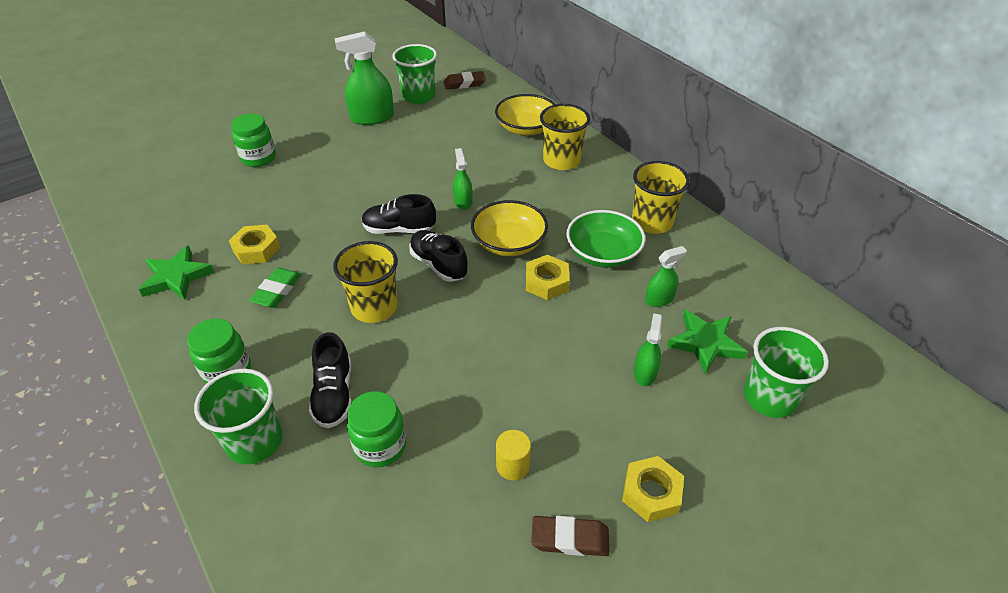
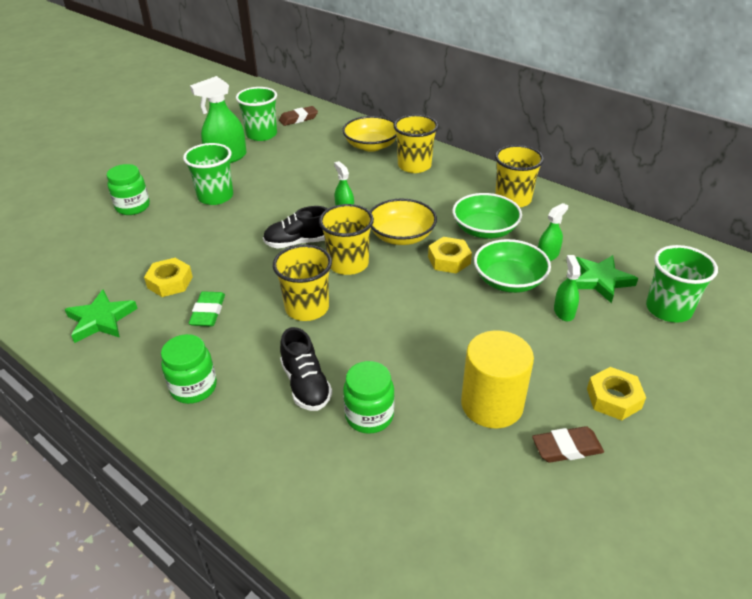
camera: 15 degrees left, 5 degrees down
green cup [194,369,282,464] -> green cup moved to [183,143,233,205]
black shoe [409,230,468,282] -> yellow cup [319,204,374,275]
yellow cylinder [496,430,531,480] -> yellow cylinder [461,330,534,428], size x2.05
none -> green bowl [474,239,551,293]

